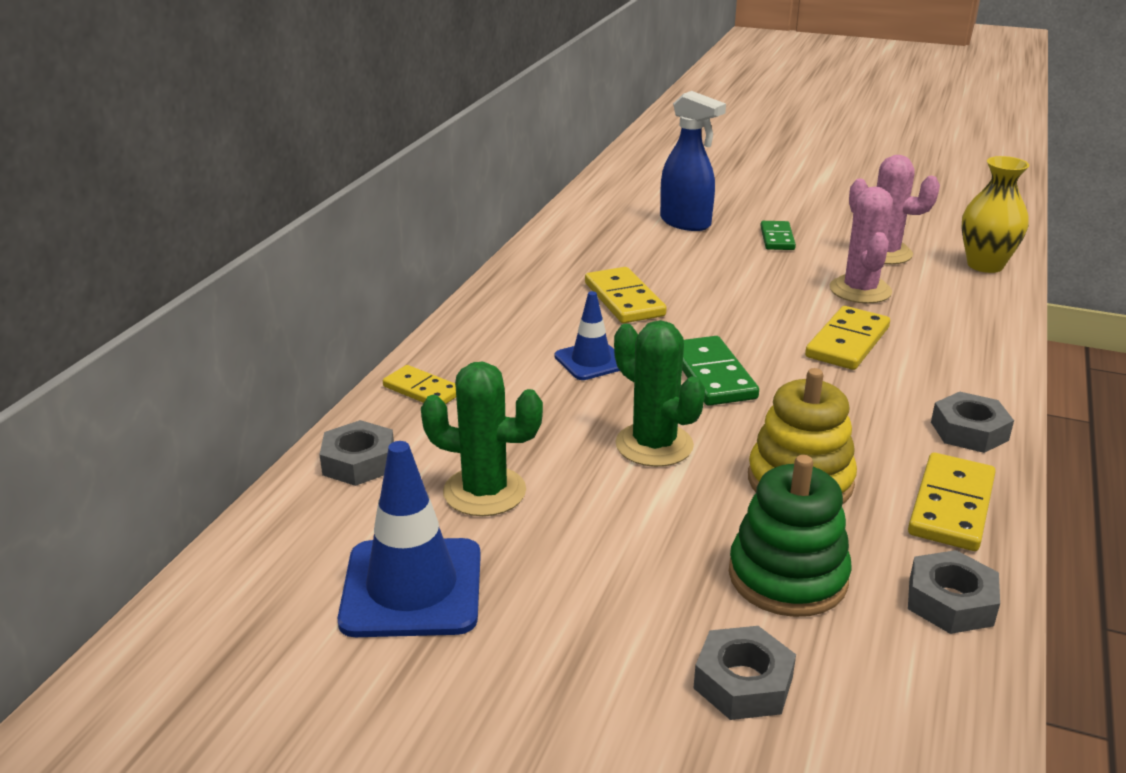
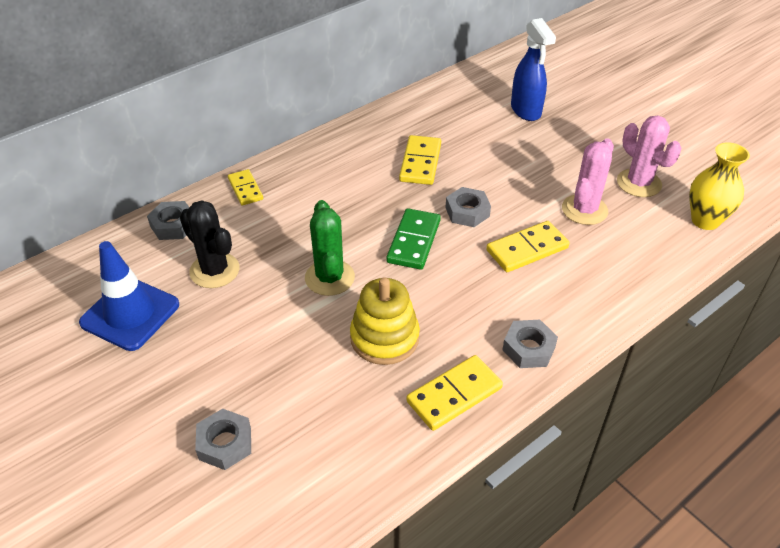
camera: 30 degrees right, 15 degrees up
green cactus [421,362,543,516] -> black cactus [180,200,239,288]
blue traffic cone [555,291,620,380] -> none
green stacking toy [729,455,852,617] -> none
green domino [760,221,796,250] -> none
grey nut [908,550,1000,634] -> grey nut moved to [446,187,491,227]

